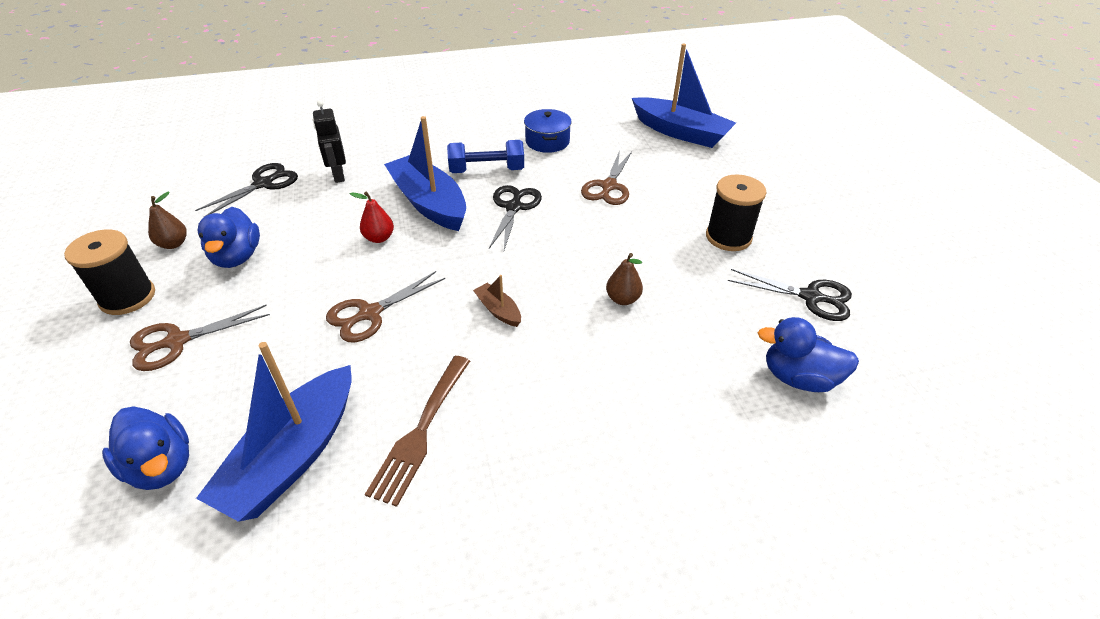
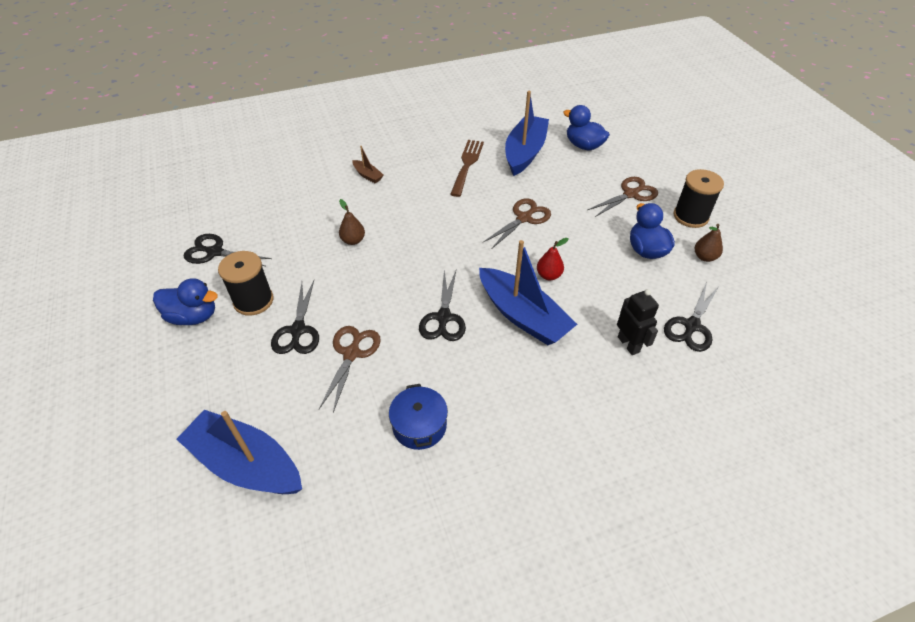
camera: 175 degrees right, 5 degrees up
blue dumbbell [447,140,524,173] -> none
brown boat [473,275,521,327] -> brown boat moved to [353,146,384,183]
blue duck [758,317,859,392] -> blue duck moved to [153,278,218,325]
none -> black scissors [271,280,319,354]

